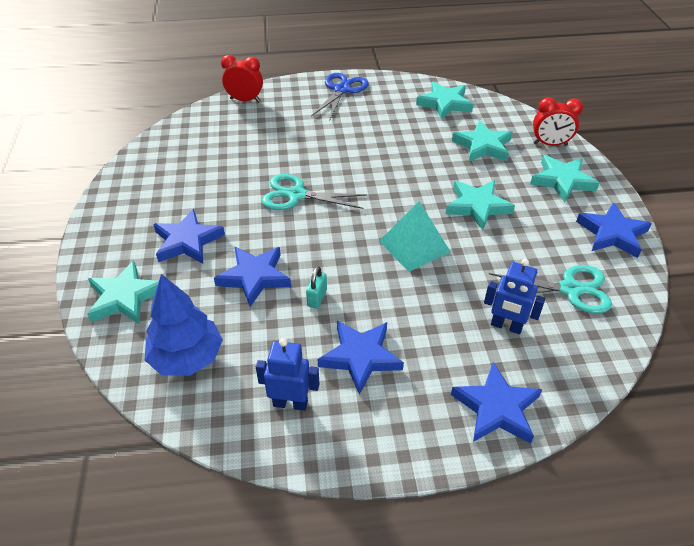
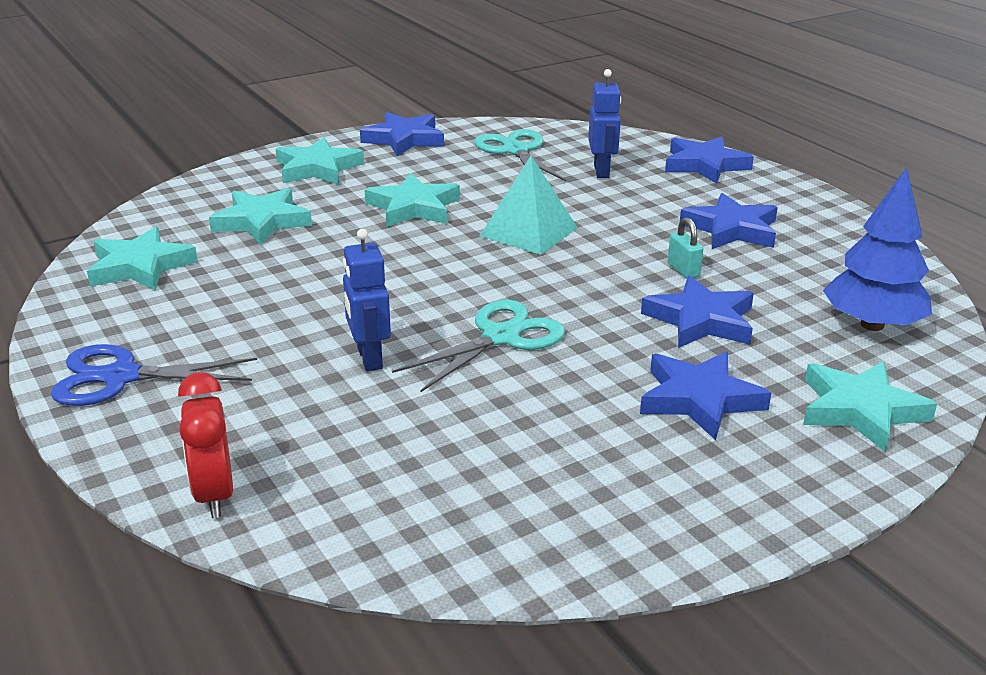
camera: 115 degrees left, 15 degrees down
blue robot [256,338,319,411] -> blue robot moved to [343,229,391,371]
turquoise scissors [262,174,367,210] -> turquoise scissors turned 120 degrees counterclockwise [392,300,565,393]
turquoise padlock [306,266,327,309] -> turquoise padlock turned 75 degrees clockwise [668,217,703,279]
red clock [533,97,583,146] -> none

